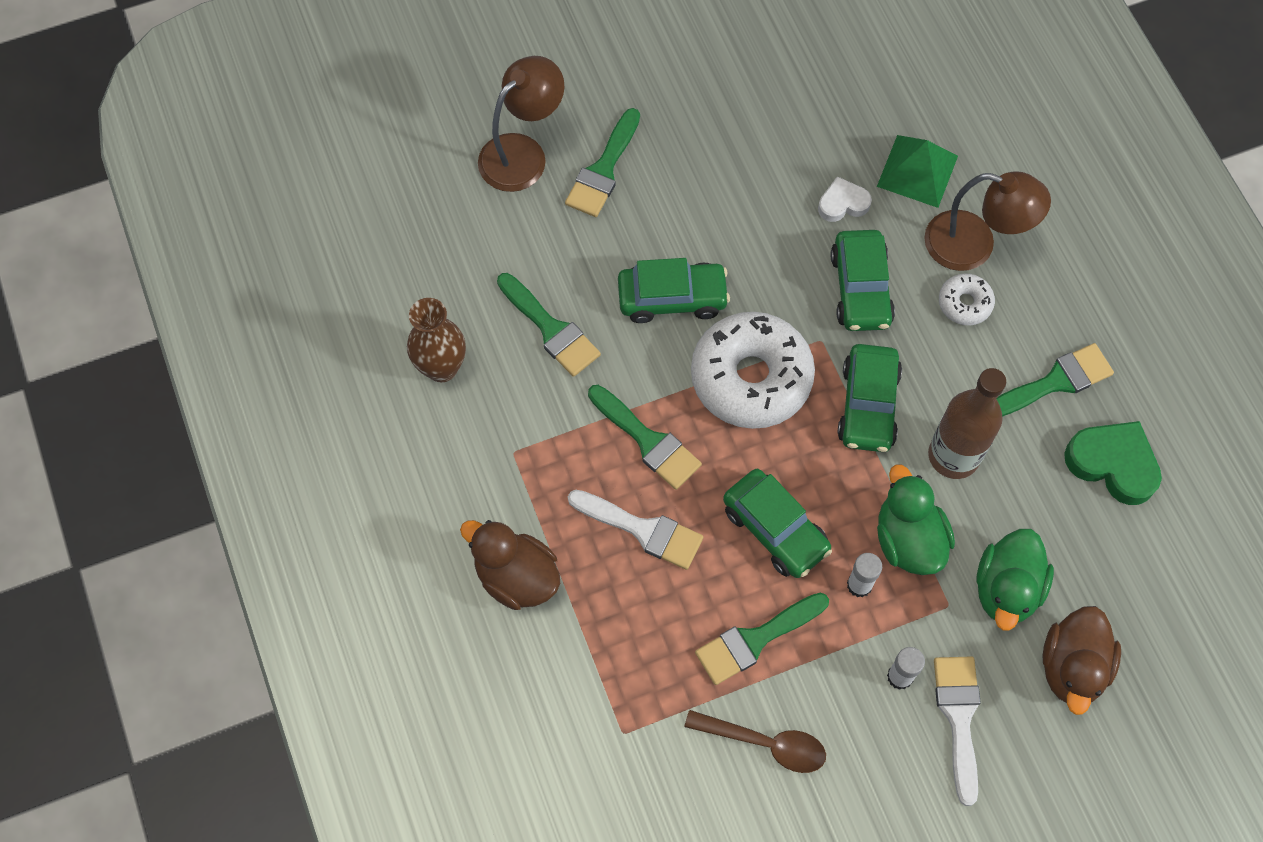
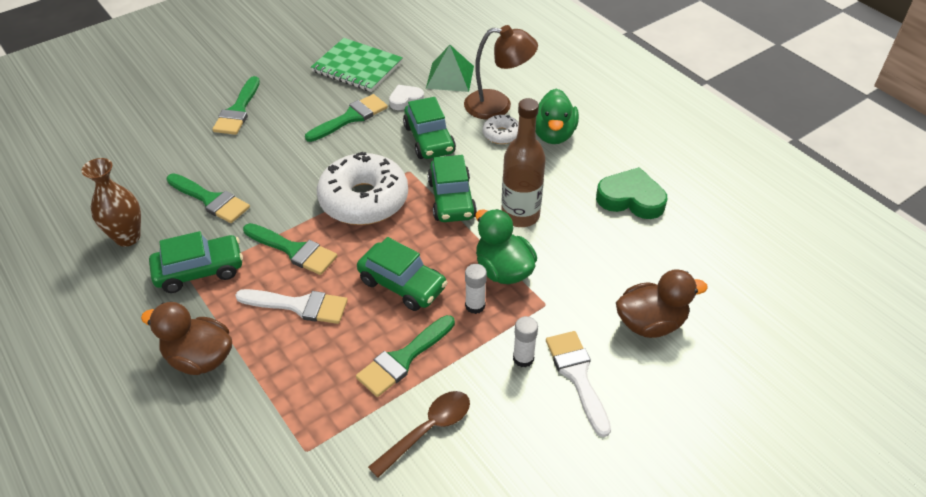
camera: 15 degrees left, 20 degrees down
brown lamp [478,56,564,192] -> none
green car [618,258,730,323] -> green car moved to [149,231,243,293]
brown spoon [684,710,826,773] -> brown spoon turned 45 degrees counterclockwise [368,391,470,478]
green duck [976,529,1054,631] -> green duck moved to [536,88,579,144]
green brush [996,343,1114,417] -> green brush moved to [305,94,388,142]
brown duck [1043,606,1121,715] -> brown duck turned 105 degrees counterclockwise [616,269,708,338]
none -> green notebook [311,38,403,92]

